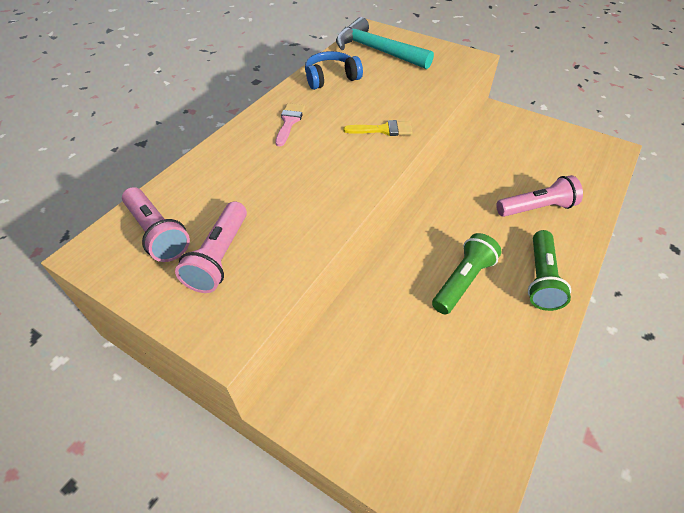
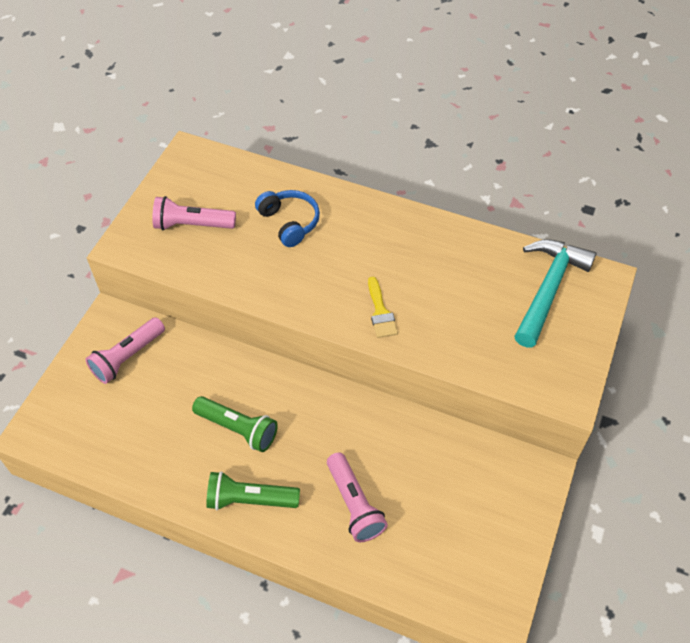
camera: 80 degrees right, 5 degrees up
pink flashlight [122,187,190,262] -> pink flashlight moved to [85,317,165,384]
pink brush [275,103,305,146] -> none
blue headphones [305,51,363,90] -> blue headphones moved to [255,190,320,247]

